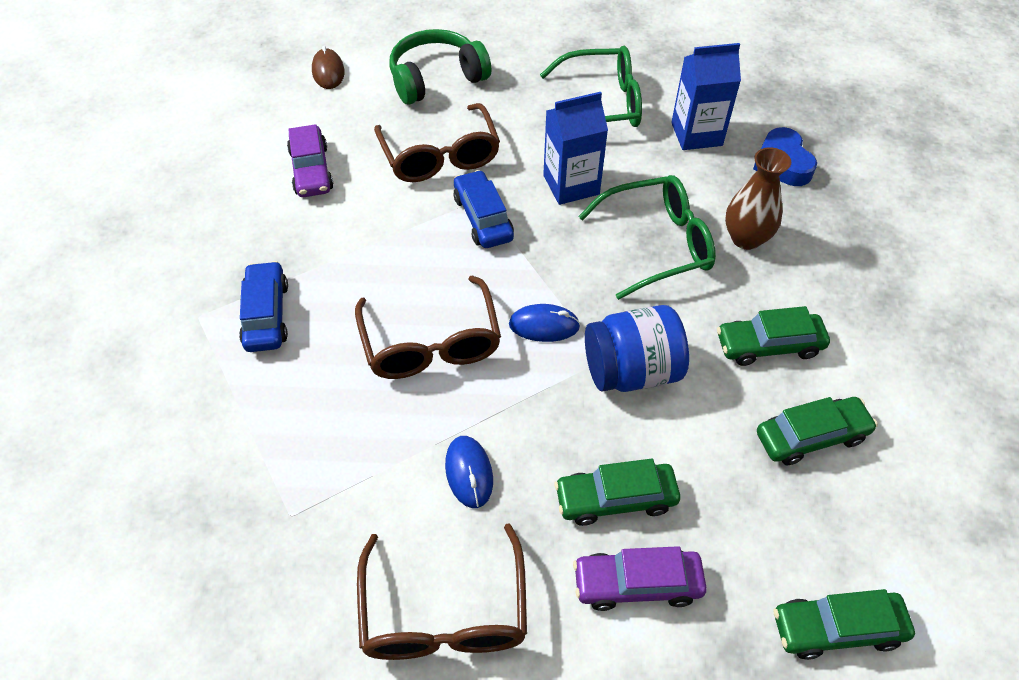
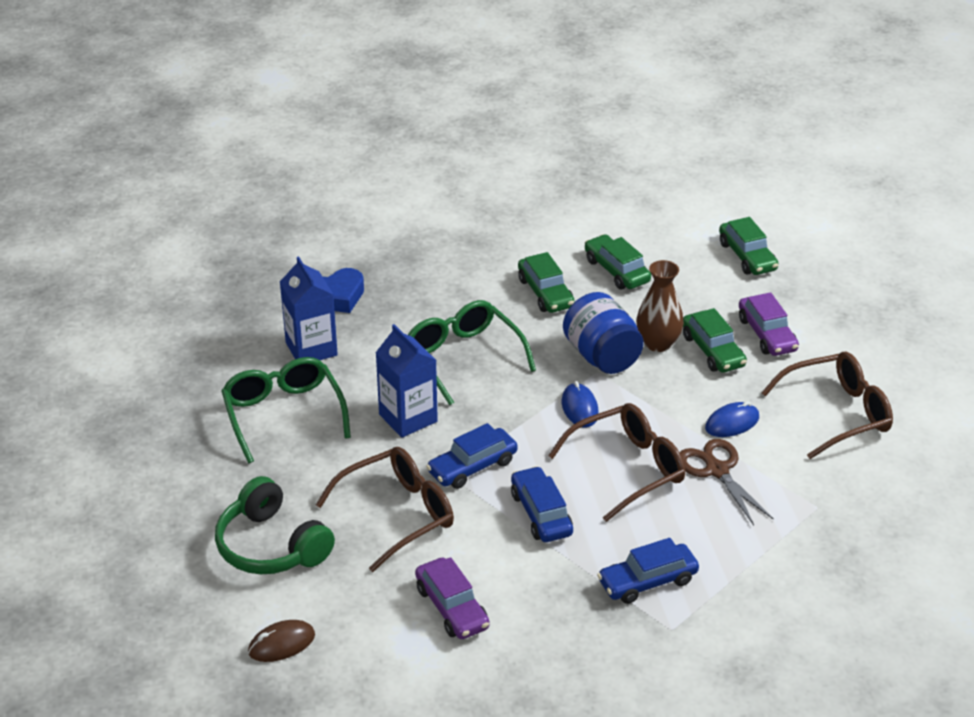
camera: 105 degrees left, 15 degrees down
purple car [287,124,334,197] -> purple car turned 90 degrees clockwise [415,557,490,639]
brown vase [725,147,791,250] -> brown vase moved to [636,260,684,352]
none -> blue car [511,466,573,542]
none -> brown scissors [680,439,774,525]

